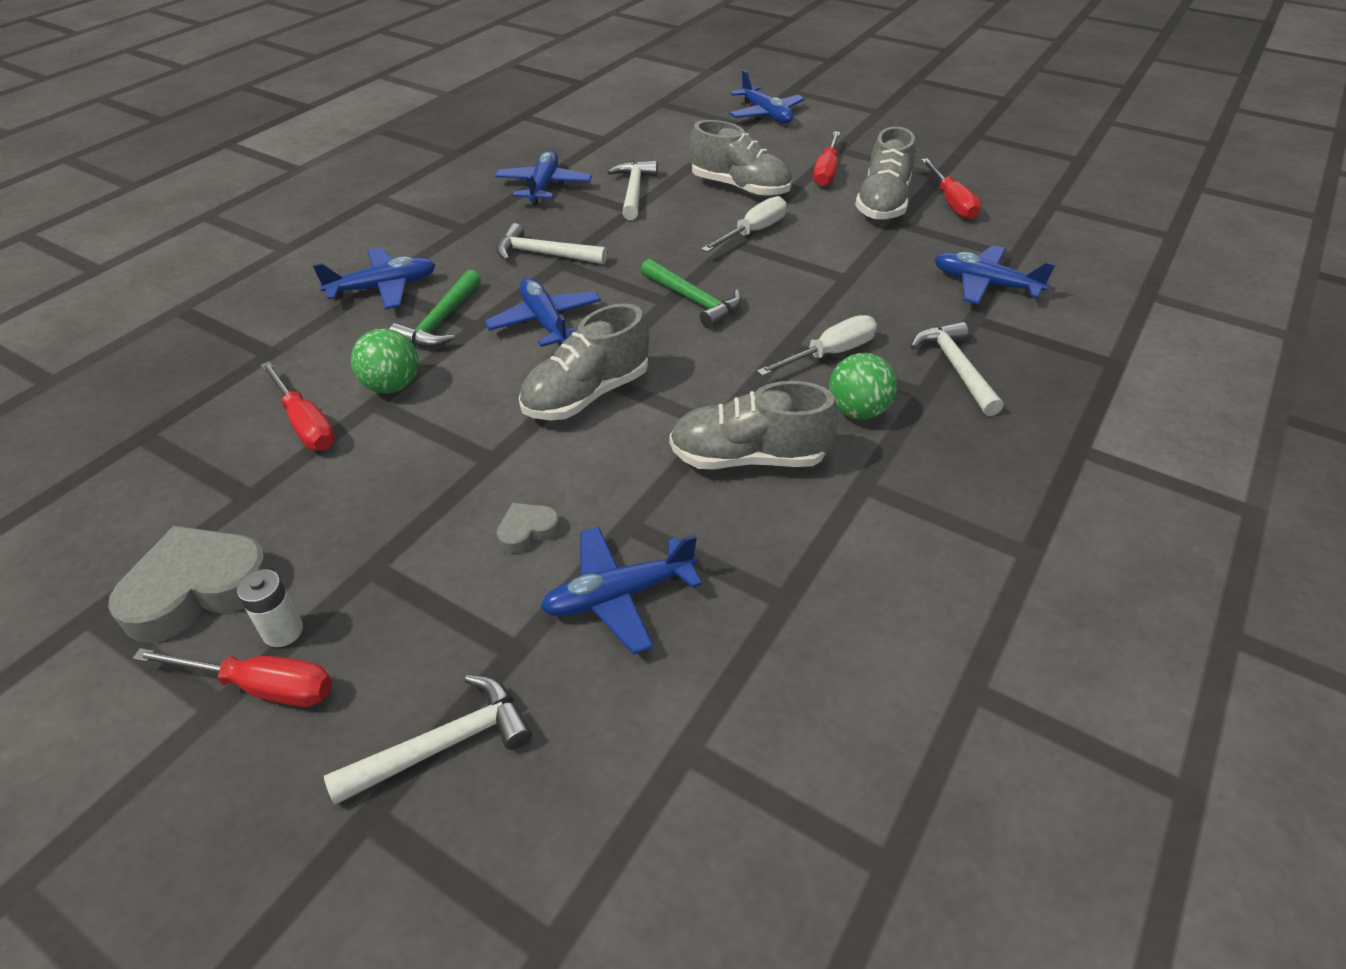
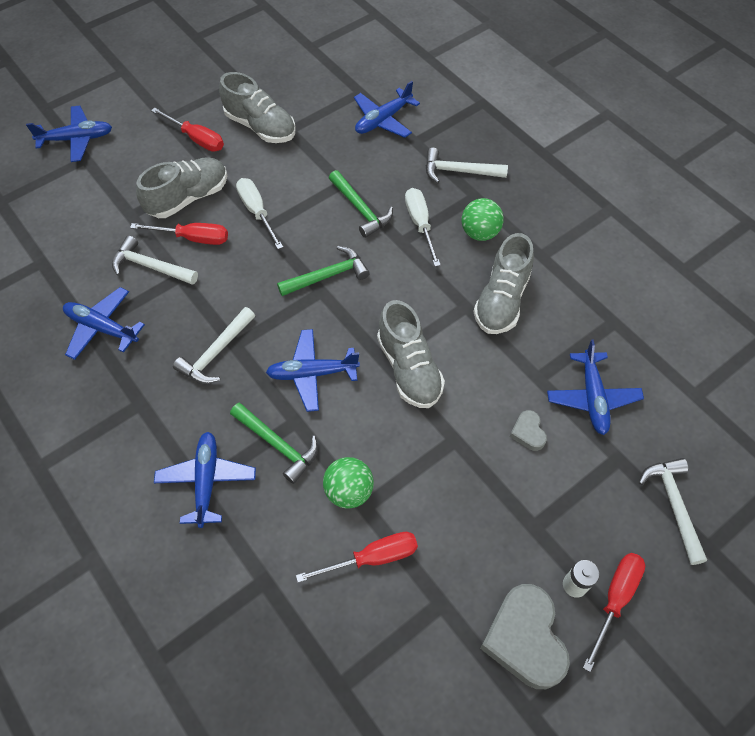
camera: 70 degrees left, 15 degrees up
red screwdriver [921,158,981,220] -> red screwdriver moved to [130,223,228,245]
none -> green hammer [329,170,393,238]

